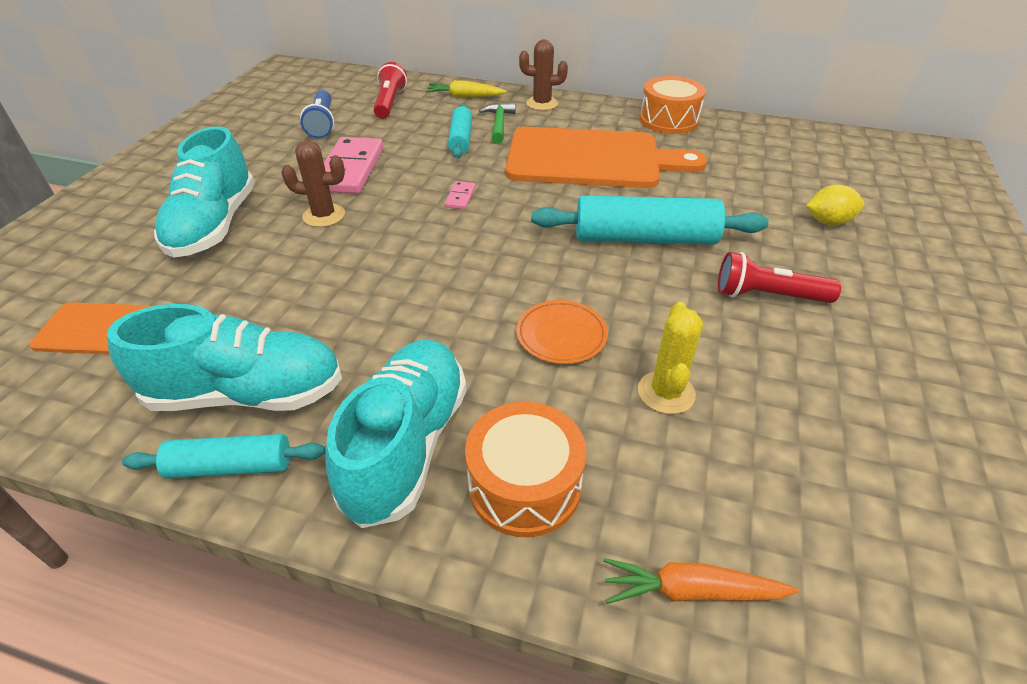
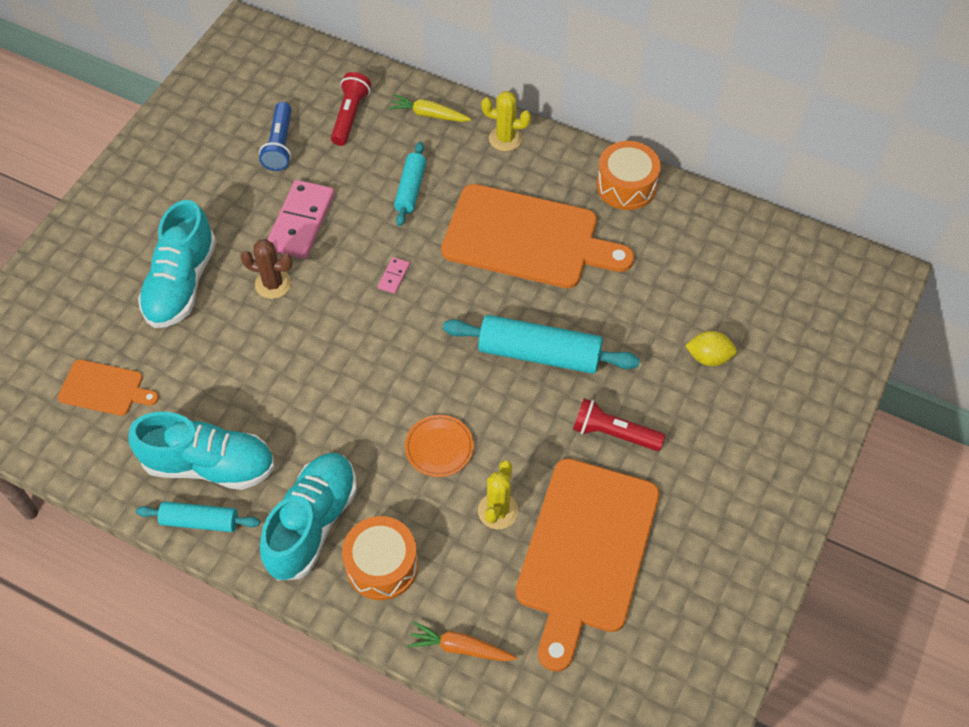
camera: 10 degrees right, 15 degrees up
green hammer [479,102,516,144] -> none
brown cactus [519,39,568,110] -> yellow cactus [481,91,531,151]
none -> orange cutting board [515,458,660,672]

